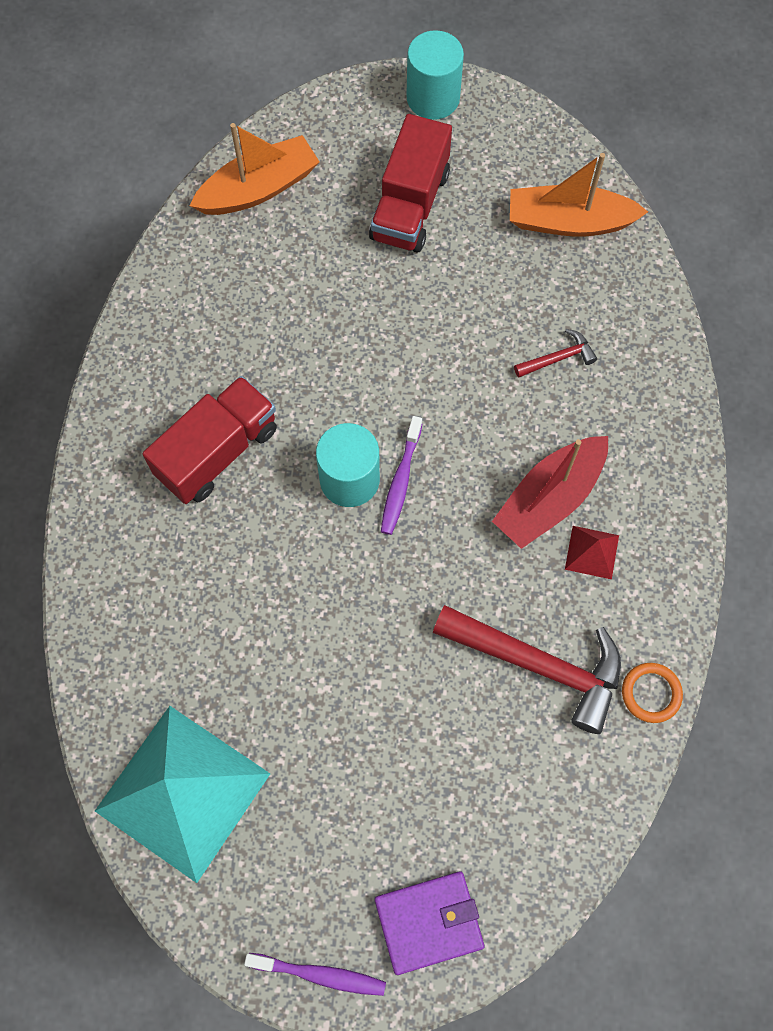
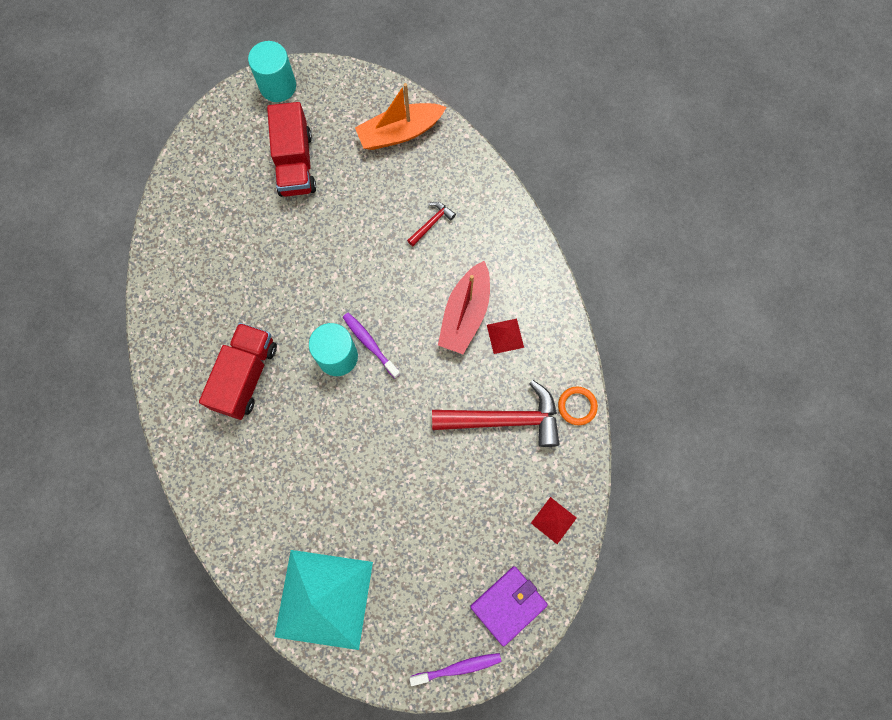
camera: 25 degrees left, 5 degrees up
orange boat [190,123,320,215] -> none
purple toothbrush [381,416,422,535] -> purple toothbrush turned 150 degrees clockwise [343,313,400,379]
none -> red pyramid [531,497,577,544]

